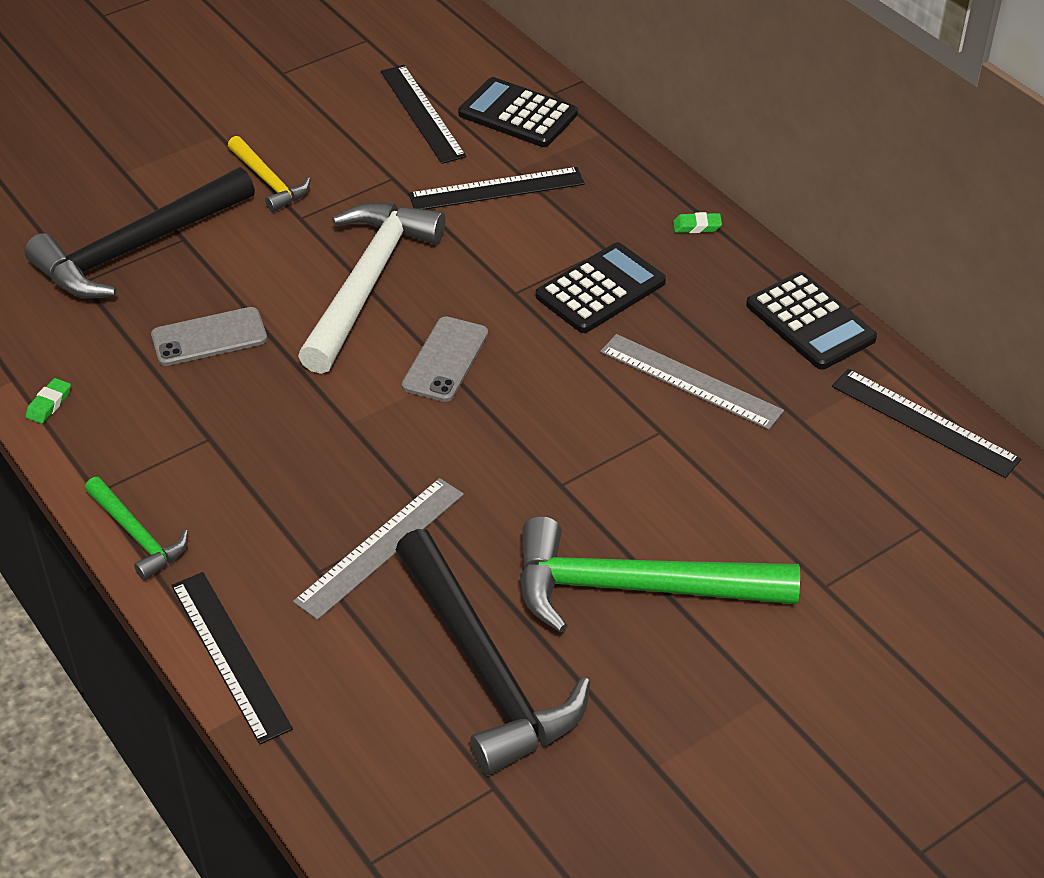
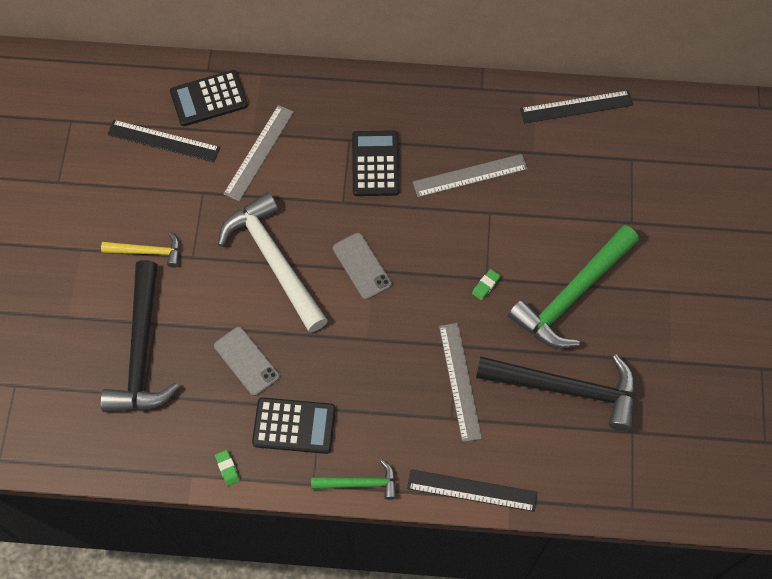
camera: 50 degrees left, 20 degrees up
grey phone [151,307,267,366] -> grey phone turned 60 degrees counterclockwise [214,327,280,396]
black ruler [409,167,585,209] -> grey ruler [224,105,294,201]
green eraser [673,212,722,233] -> green eraser moved to [472,269,500,300]
black calculator [746,272,877,370] -> black calculator moved to [252,397,336,454]

